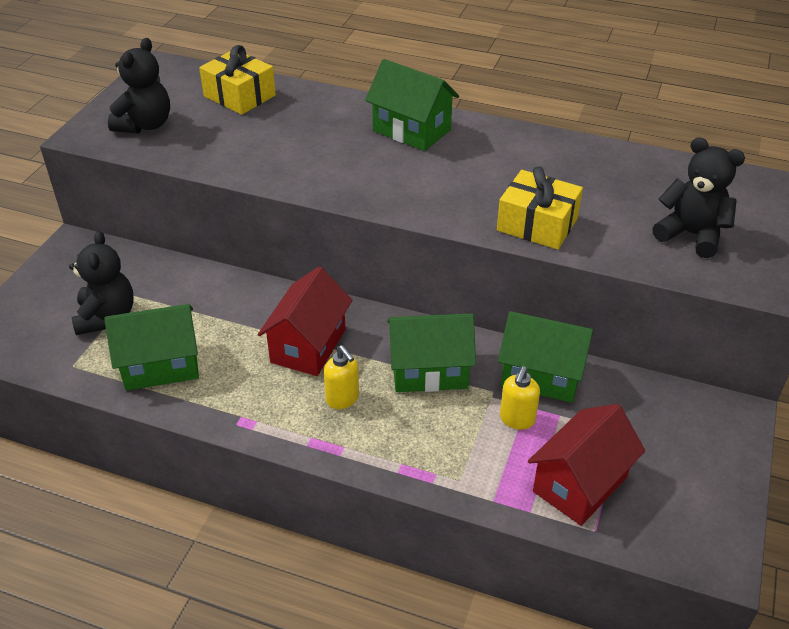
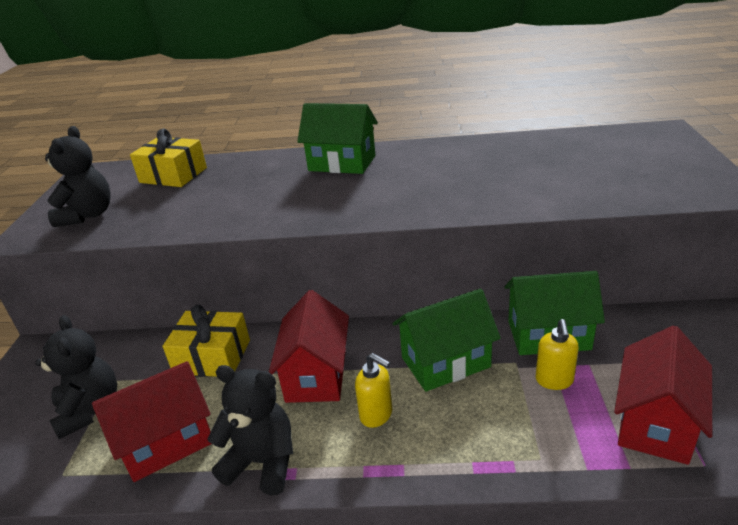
camera: 15 degrees left, 10 degrees down
green house [104,304,199,391] -> red house [92,361,211,482]
yellow gift [497,166,583,250] -> yellow gift moved to [163,305,250,377]
black teddy bear [652,137,745,258] -> black teddy bear moved to [207,365,293,495]

